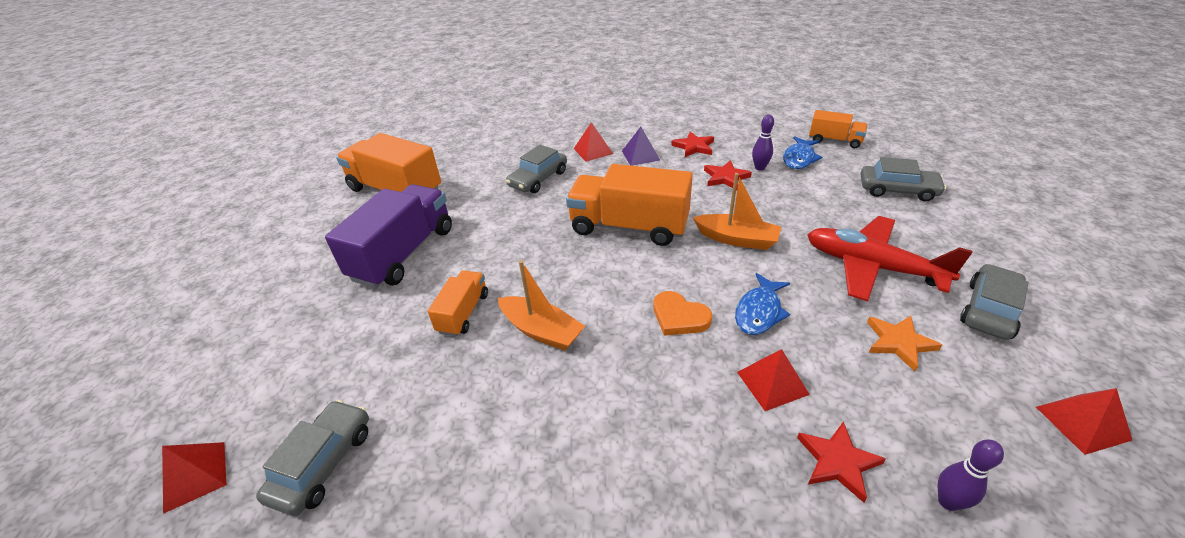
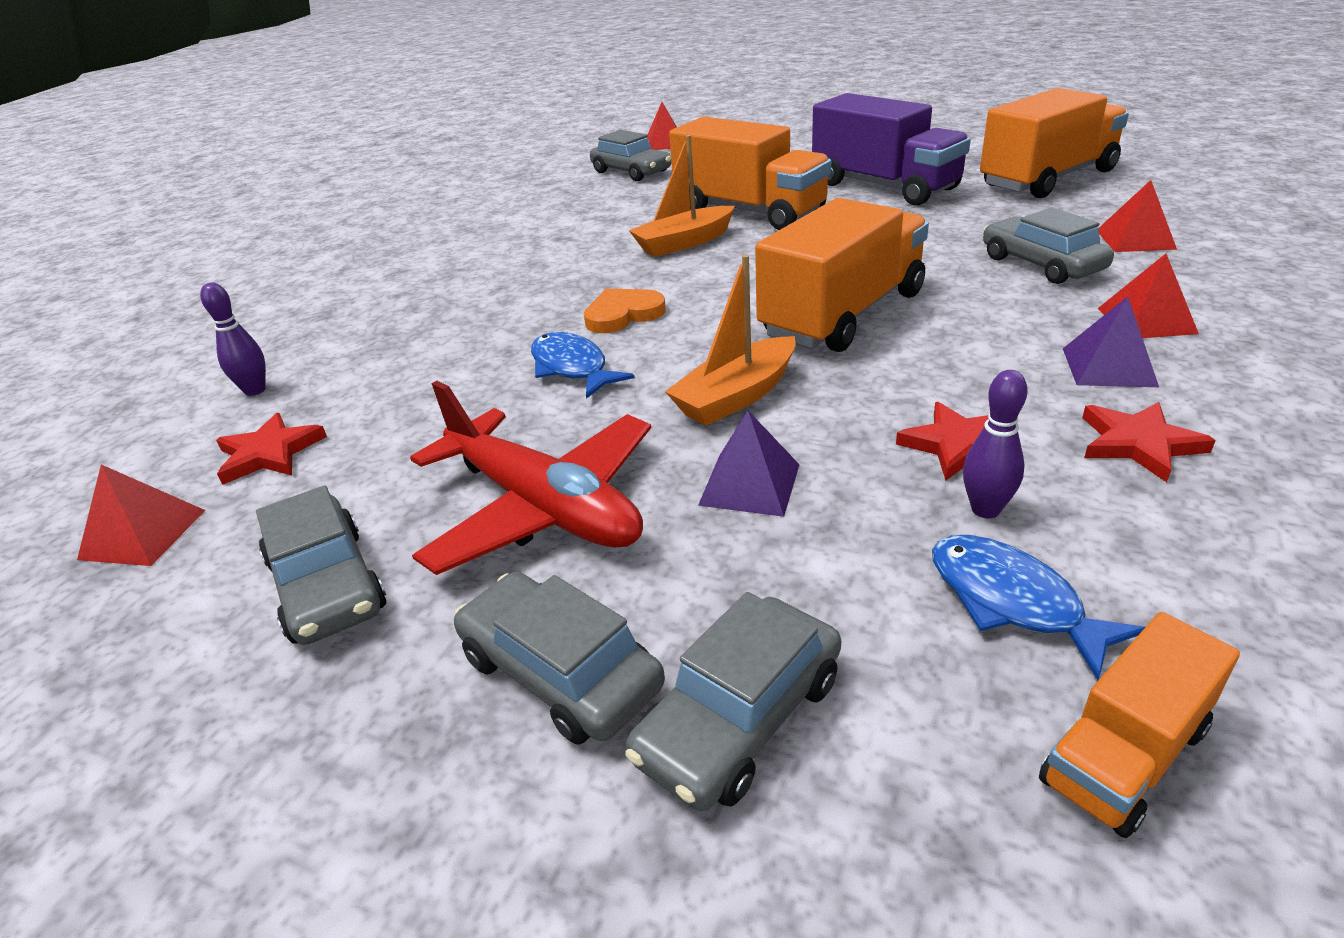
camera: 115 degrees right, 5 degrees down
orange truck [428,270,488,336] -> orange truck [669,117,831,230], size x1.90
red pyramid [737,349,810,411] -> red pyramid moved to [1098,180,1177,252]
red star [797,421,886,503] -> red star moved to [216,413,327,485]
red plane [807,216,972,301] -> red plane turned 75 degrees clockwise [410,381,651,575]
orange star [867,316,942,371] -> none
none -> grey car [454,572,665,745]
none -> purple pyramid [698,411,800,517]

